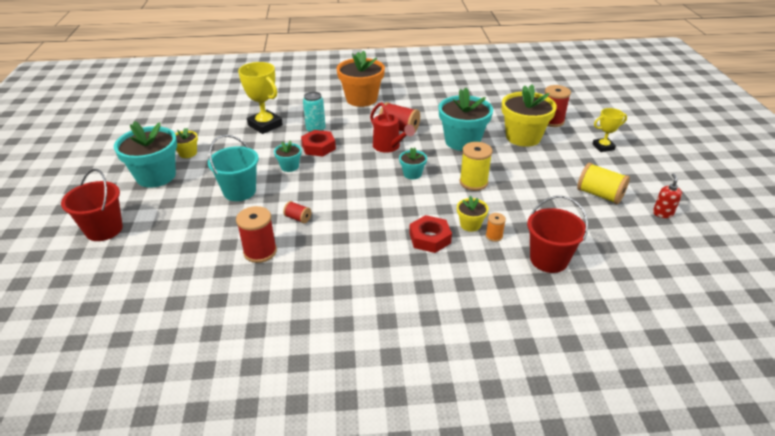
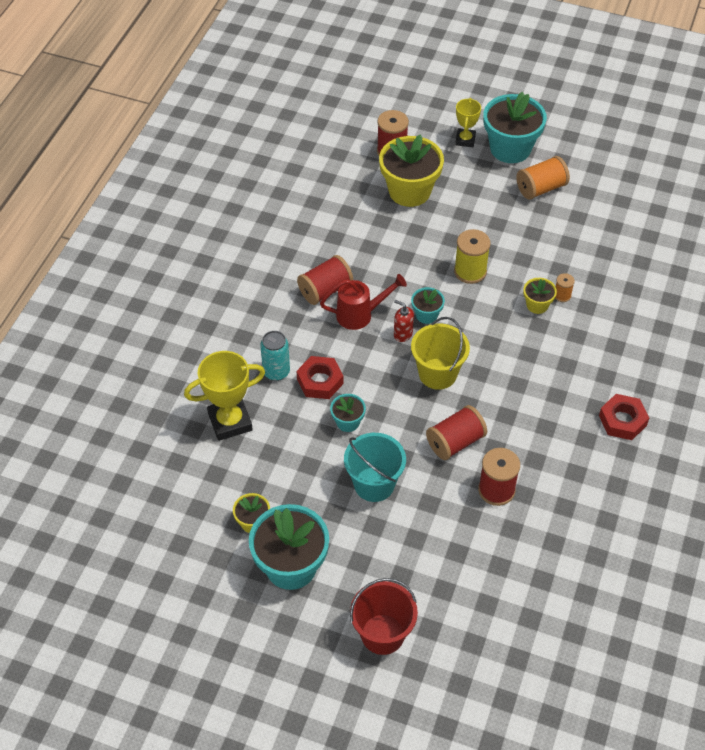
camera: 65 degrees left, 15 degrees up
red spool [283,201,311,223] -> red spool [426,405,487,460], size x1.88
orange flower pot [337,51,385,107] -> none
red nut [409,215,452,253] -> red nut moved to [599,394,649,440]
turquoise flower pot [439,88,493,151] -> turquoise flower pot moved to [484,92,547,163]
red bucket [527,196,588,273] -> none
yellow spool [577,163,630,204] -> orange spool [516,156,570,200]
red soap dispenser [653,173,682,218] -> red soap dispenser moved to [394,300,414,342]
none -> yellow bucket [411,317,470,390]

